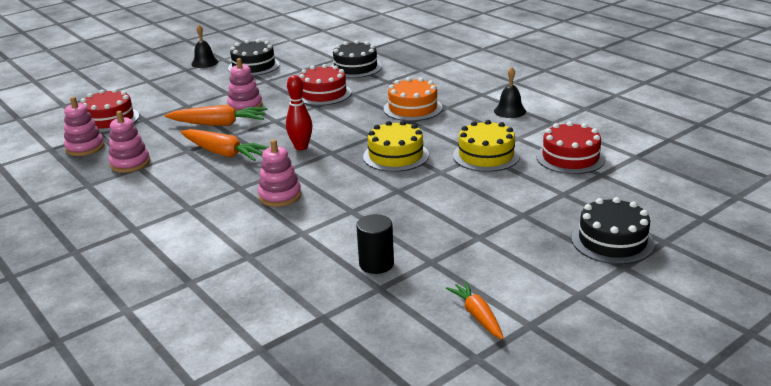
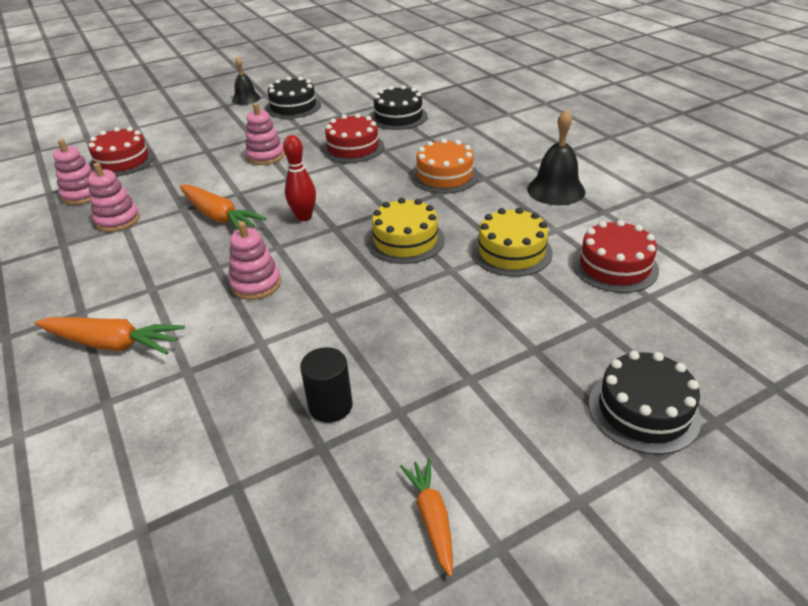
camera: 10 degrees right, 10 degrees up
orange carrot [165,105,267,126] -> orange carrot moved to [35,317,185,355]
black bell [494,67,526,118] -> black bell [527,109,586,205], size x1.52

